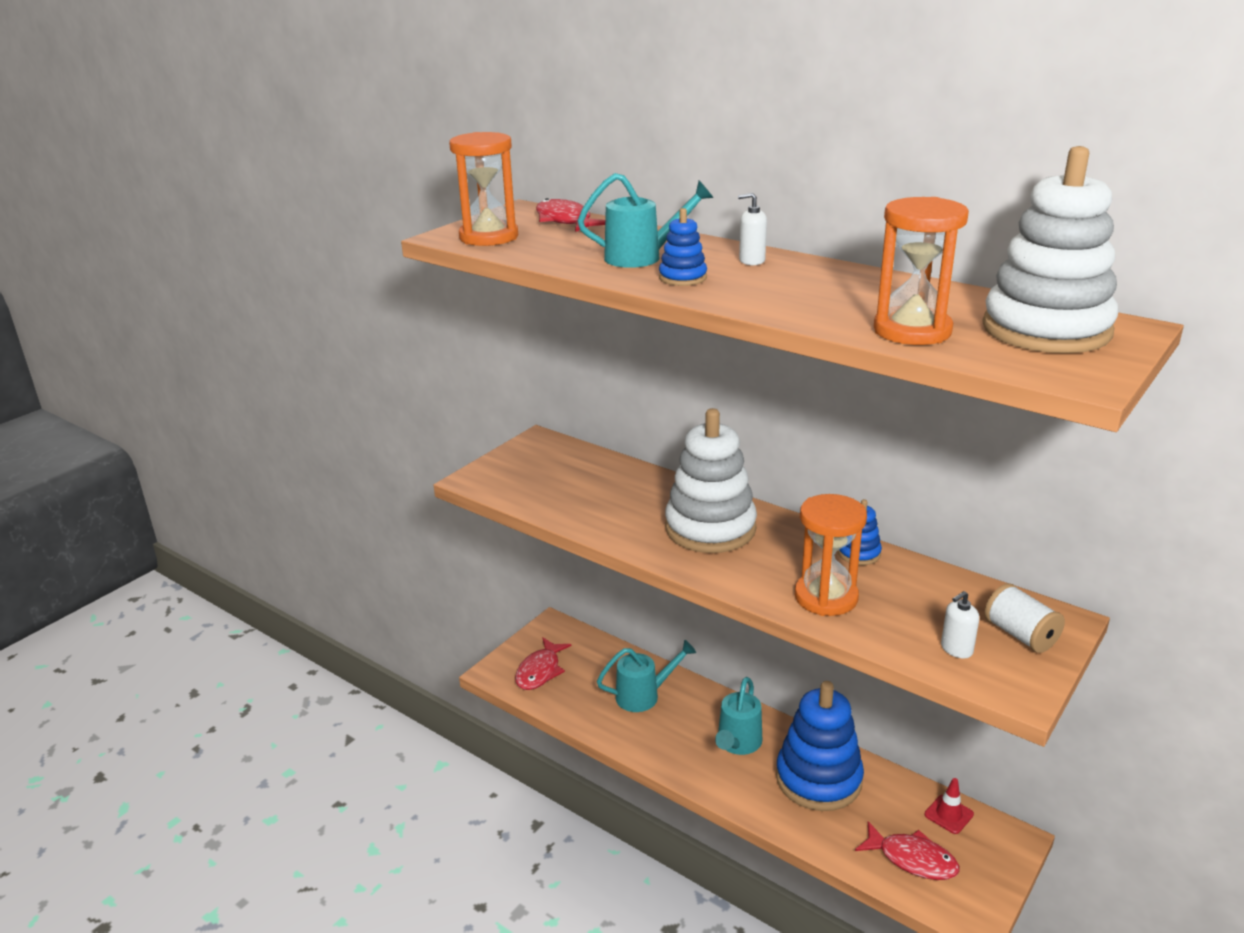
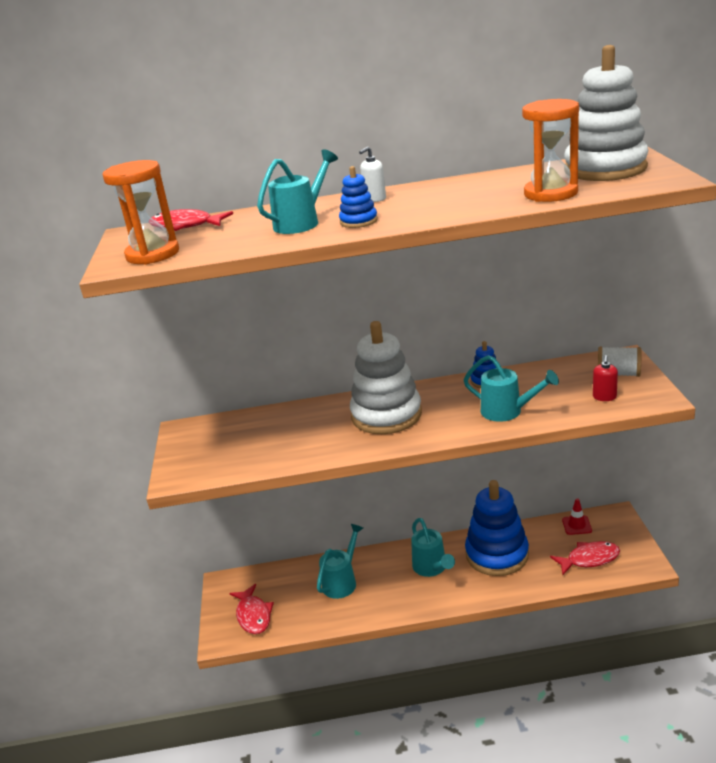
camera: 40 degrees left, 0 degrees up
orange hourglass [795,494,867,616] -> turquoise watering can [464,355,559,422]
white soap dispenser [941,591,979,659] -> red soap dispenser [593,355,618,401]

